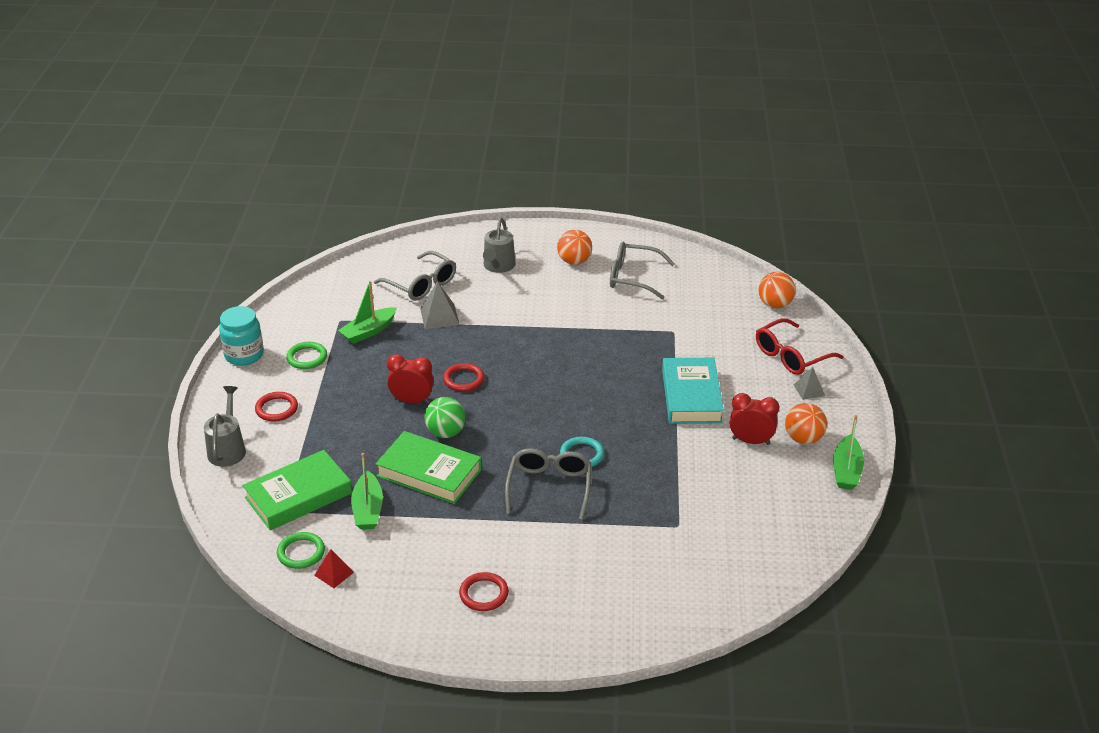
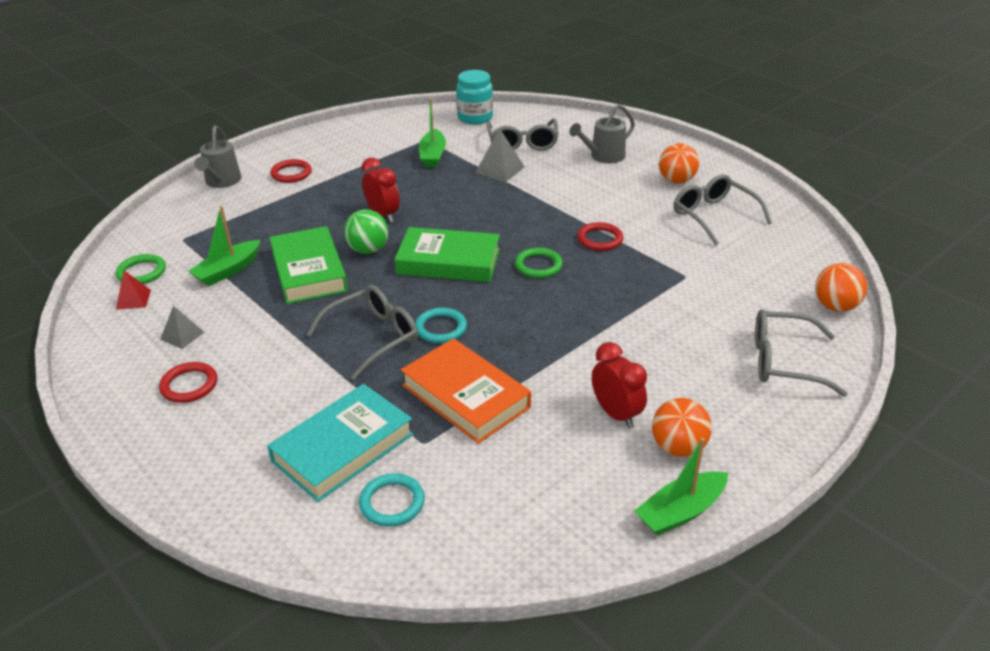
camera: 45 degrees right, 0 degrees up
grey watering can [204,386,246,467] -> grey watering can turned 135 degrees clockwise [194,125,241,188]
turquoise jar [219,306,264,366] -> turquoise jar moved to [456,70,493,125]
green book [242,450,352,530] -> green book moved to [395,227,500,282]
green ring [286,342,327,369] -> green ring moved to [515,248,563,278]
green boat [338,281,397,344] -> green boat turned 90 degrees counterclockwise [419,98,446,167]
red ring [443,363,485,392] -> red ring moved to [577,222,624,251]
turquoise book [662,358,724,424] -> turquoise book moved to [267,384,413,502]
red glasses [756,318,844,375] -> grey glasses [755,309,847,397]
grey pyramid [794,367,825,400] -> grey pyramid moved to [160,305,204,349]
none -> turquoise ring [359,473,425,526]
none -> orange book [401,338,531,444]

